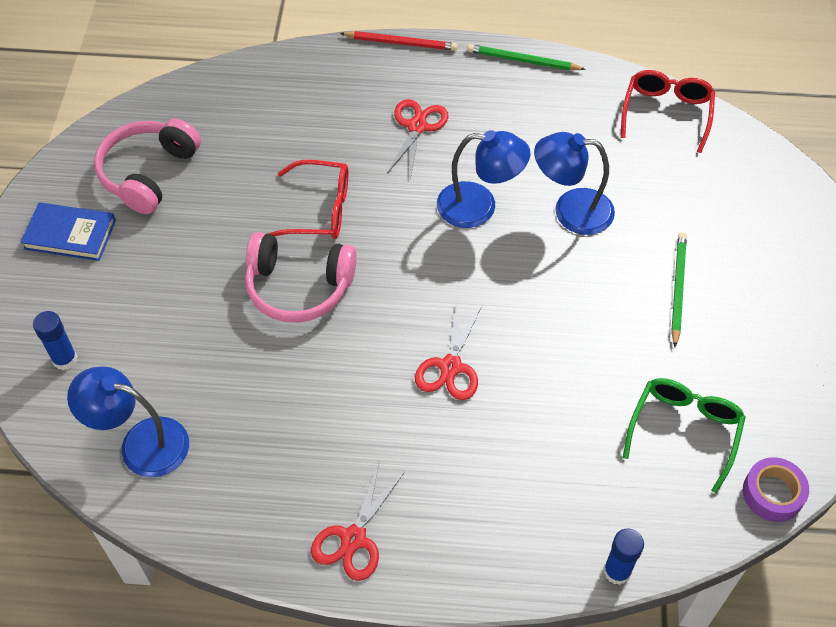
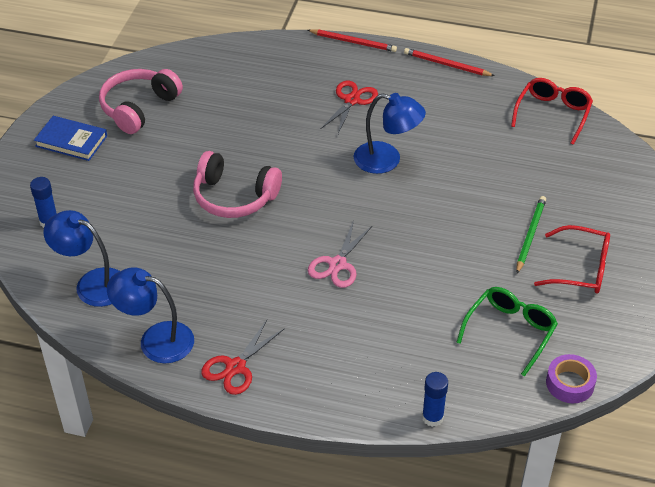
camera: 10 degrees right, 10 degrees down
red glasses [268,160,348,239] -> red glasses moved to [534,225,610,294]
red scissors [415,304,482,400] -> pink scissors [308,221,373,288]
green pencil [467,44,586,70] -> red pencil [404,48,495,76]
blue lamp [534,132,615,235] -> blue lamp moved to [107,268,194,363]

